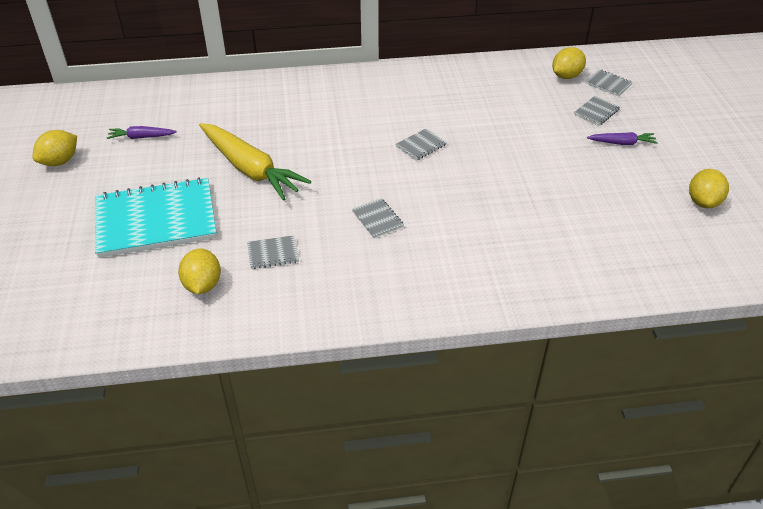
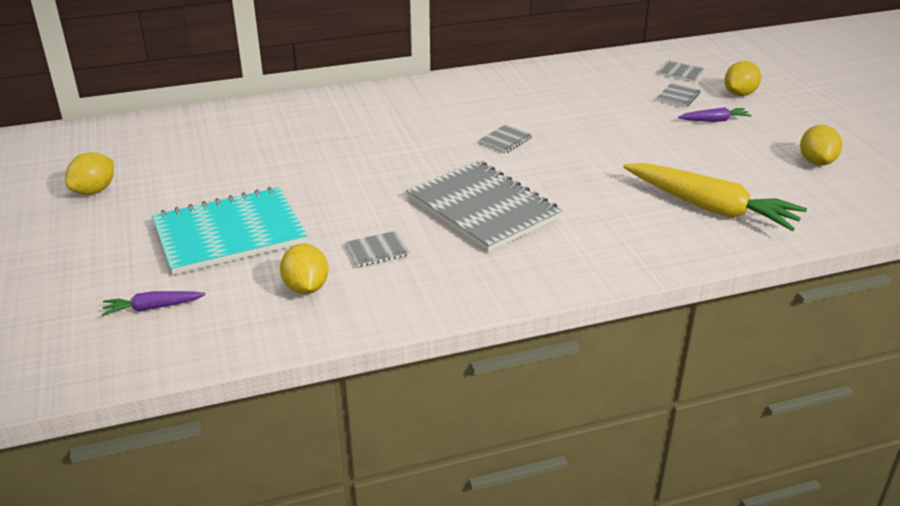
camera: 10 degrees left, 10 degrees down
purple carrot [107,126,177,139] -> purple carrot moved to [102,291,206,316]
yellow carrot [199,123,311,201] -> yellow carrot moved to [623,163,807,231]
grey notebook [352,198,404,238] -> grey notebook [406,160,562,252], size x2.48
yellow lemon [552,47,586,79] -> yellow lemon moved to [725,61,761,96]

